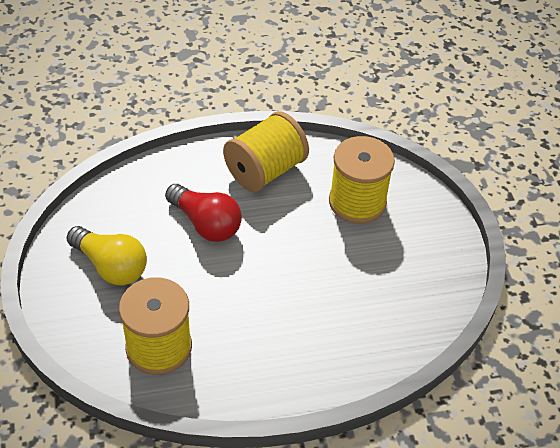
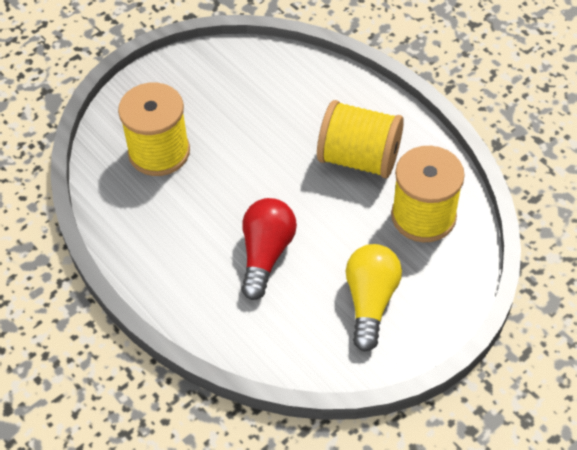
camera: 115 degrees left, 5 degrees up
yellow spool [223,111,309,192] -> yellow spool moved to [317,100,404,178]

